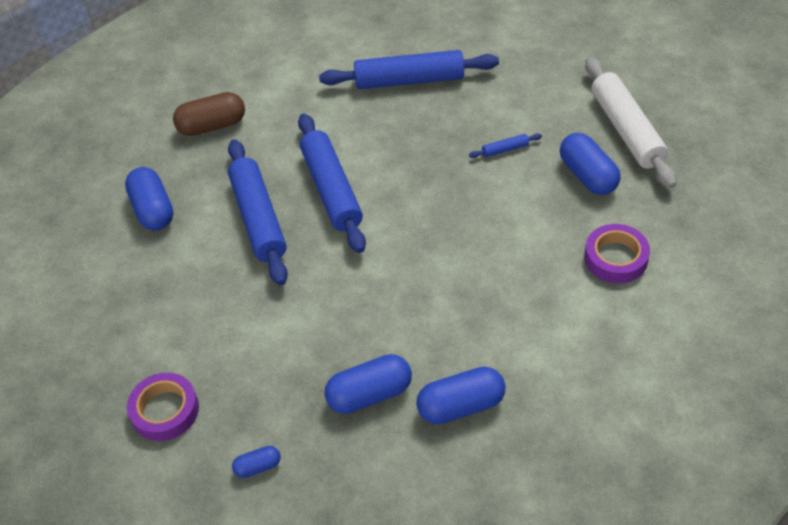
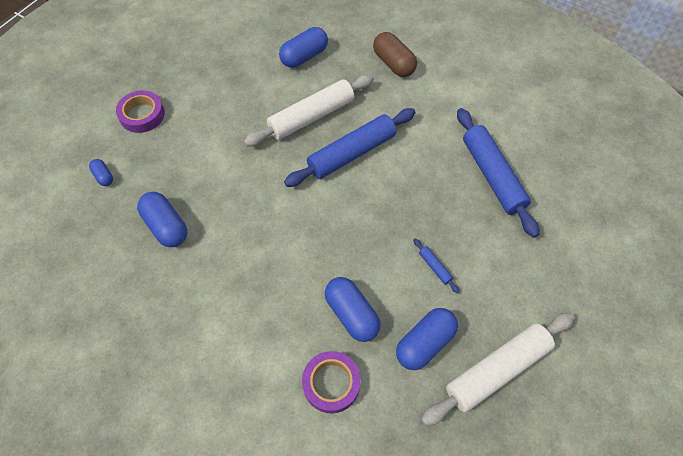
camera: 70 degrees right, 10 degrees up
blue rolling pin [228,139,288,286] -> white rolling pin [244,74,374,146]
blue capsule [416,366,506,424] -> blue capsule moved to [325,277,381,342]

